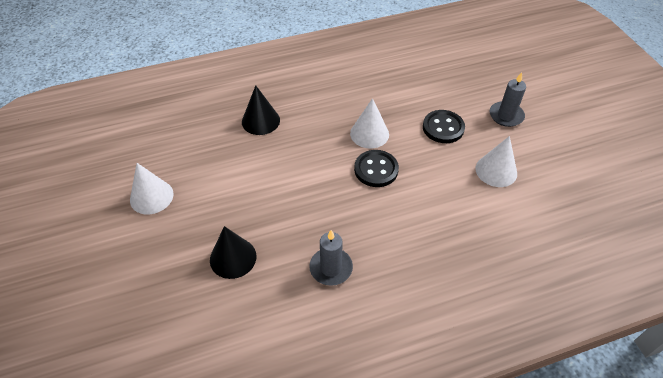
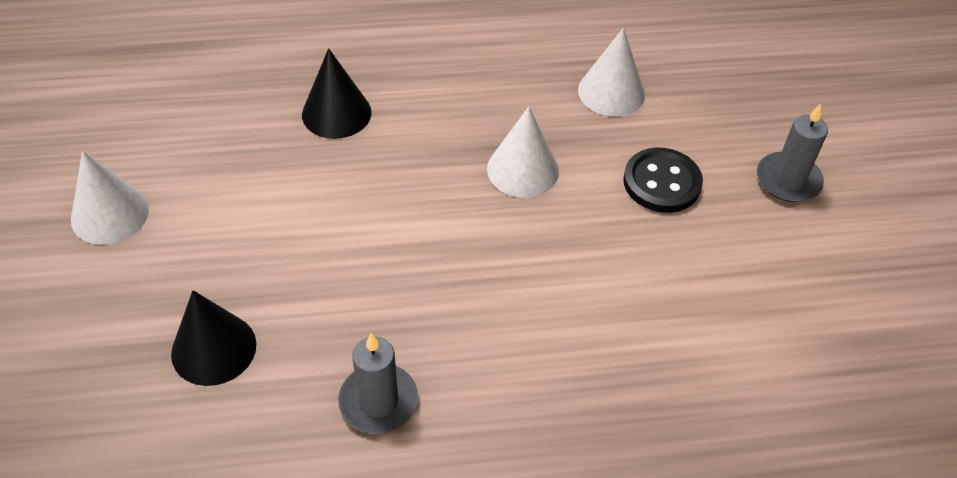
camera: 10 degrees right, 0 degrees up
black button [354,150,399,187] -> none
white cone [475,136,517,187] -> white cone moved to [578,28,645,116]

